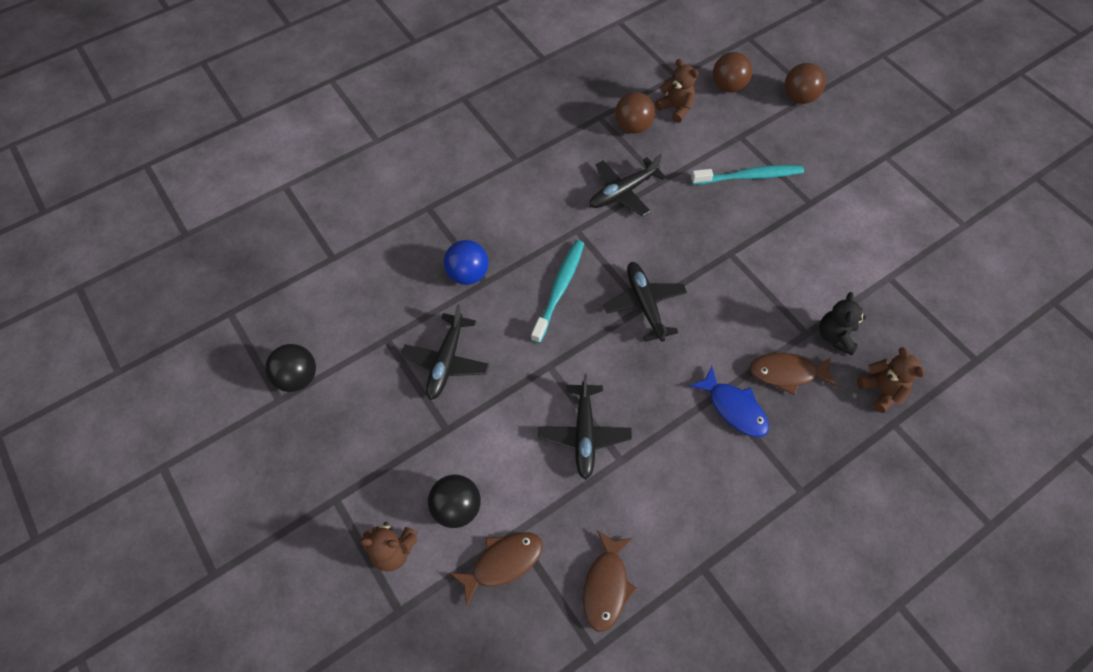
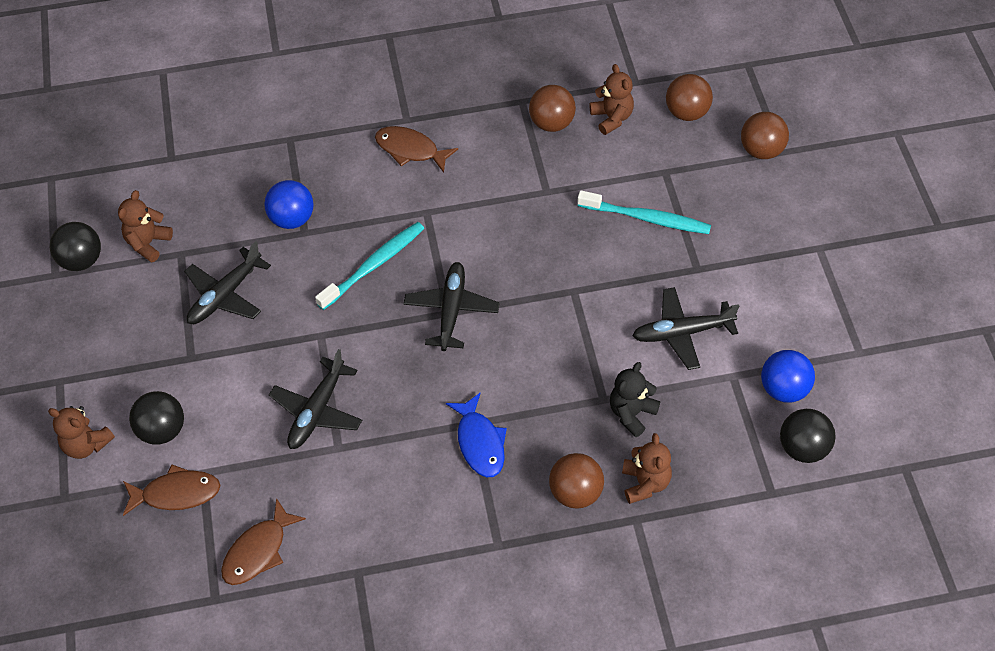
camera: 25 degrees right, 5 degrees down
black plane [590,154,666,216] -> black plane moved to [633,287,739,370]
brown fish [750,353,837,395] -> brown fish moved to [375,126,458,173]
none -> brown teddy bear [118,190,173,263]
none -> brown ball [549,453,604,509]
none -> blue ball [761,350,815,403]
none -> black ball [780,409,835,463]

